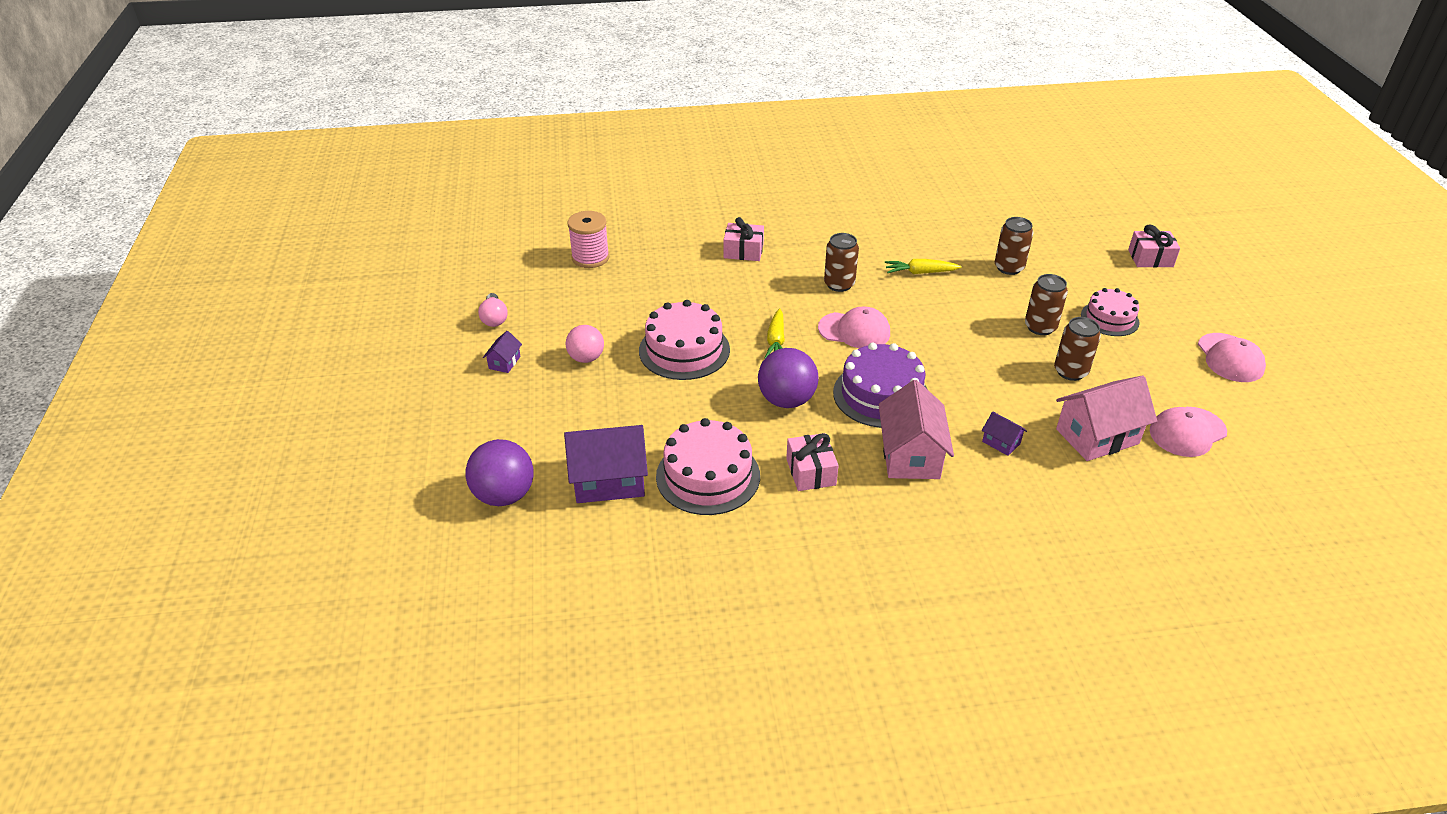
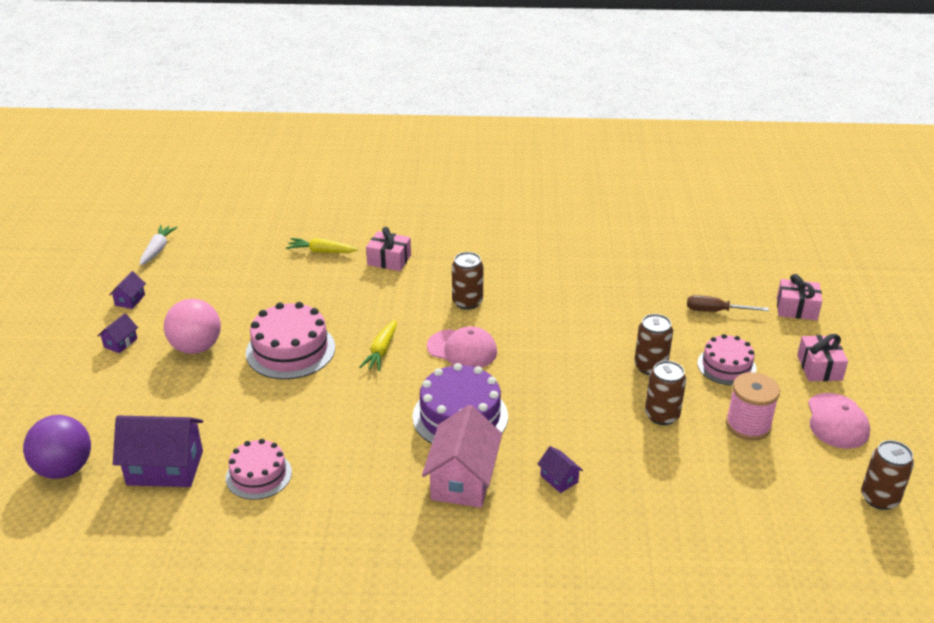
camera: 10 degrees right, 5 degrees down
pink light bulb [478,293,508,327] -> purple house [109,271,146,309]
pink ball [566,325,604,363] -> pink ball [164,299,221,354], size x1.50
pink spool [567,211,610,268] -> pink spool moved to [726,372,780,441]
pink cake [656,418,760,515] -> pink cake [226,439,292,500], size x0.64
purple ball [758,348,818,408] -> none
pink gift [786,433,839,491] -> pink gift moved to [797,334,848,381]
yellow carrot [885,259,962,274] -> yellow carrot moved to [286,238,358,253]
brown can [995,217,1033,275] -> brown can moved to [861,440,914,510]
pink house [1056,375,1157,461] -> none
pink cap [1150,407,1227,457] -> none
none -> white carrot [140,225,178,266]
none -> brown screwdriver [687,295,769,312]

